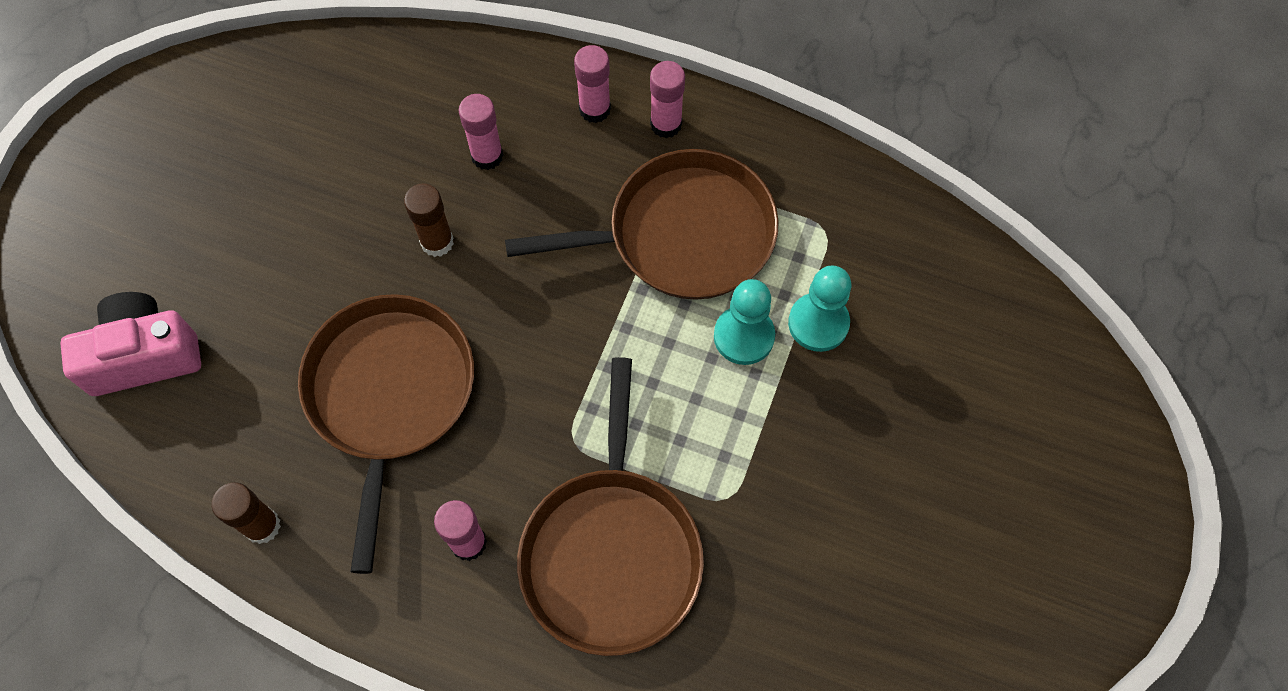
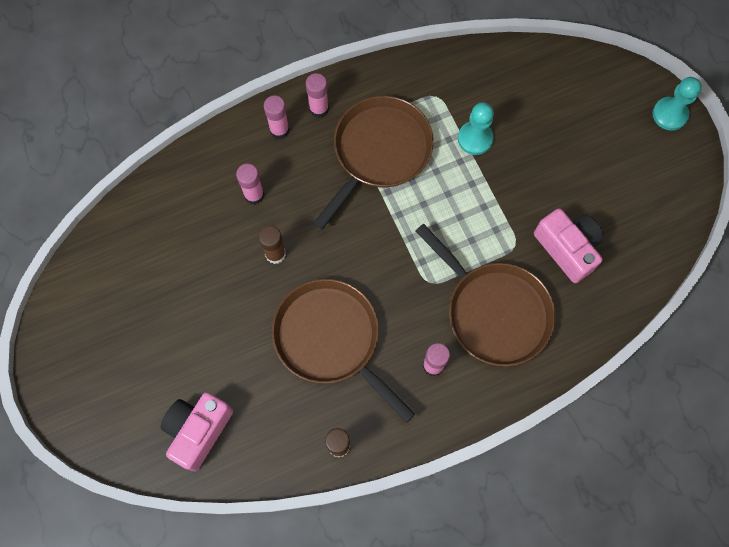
camera: 45 degrees left, 5 degrees up
turquoise pawn [714,279,775,365] -> turquoise pawn moved to [653,77,702,130]
none -> pink camera [534,208,604,283]

